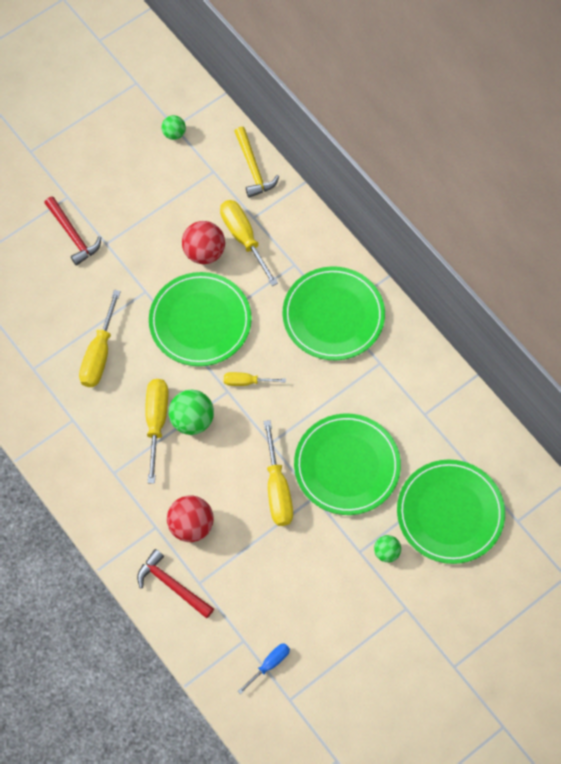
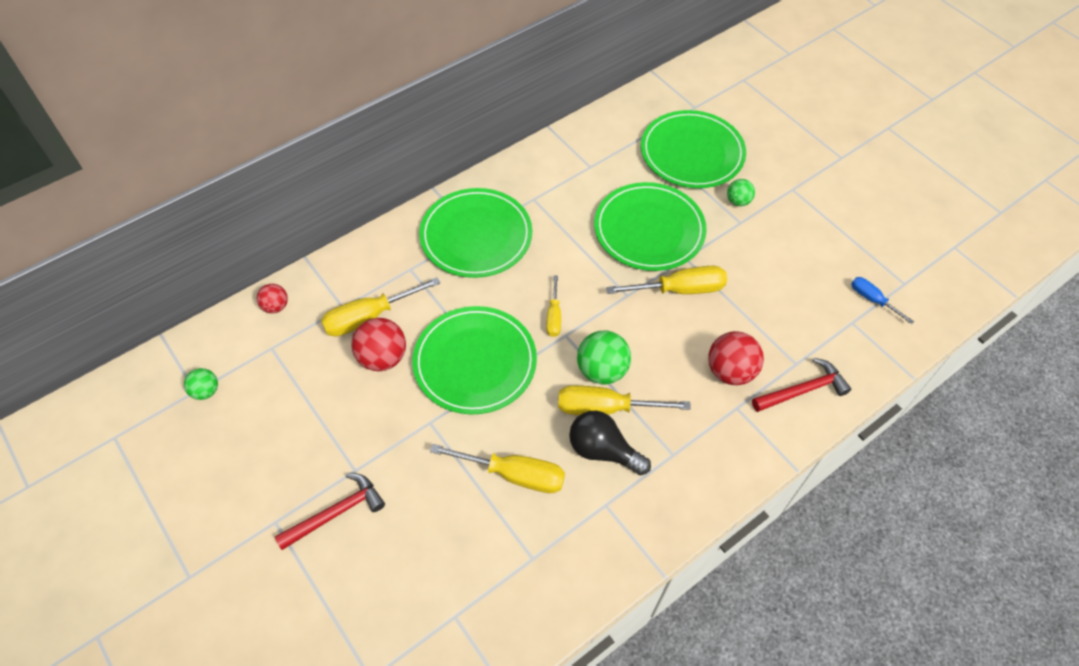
camera: 90 degrees left, 10 degrees down
red hammer [137,549,214,618] -> red hammer turned 150 degrees counterclockwise [752,358,851,412]
yellow hammer [234,127,279,198] -> red ball [257,284,288,313]
none -> black light bulb [569,411,651,475]

